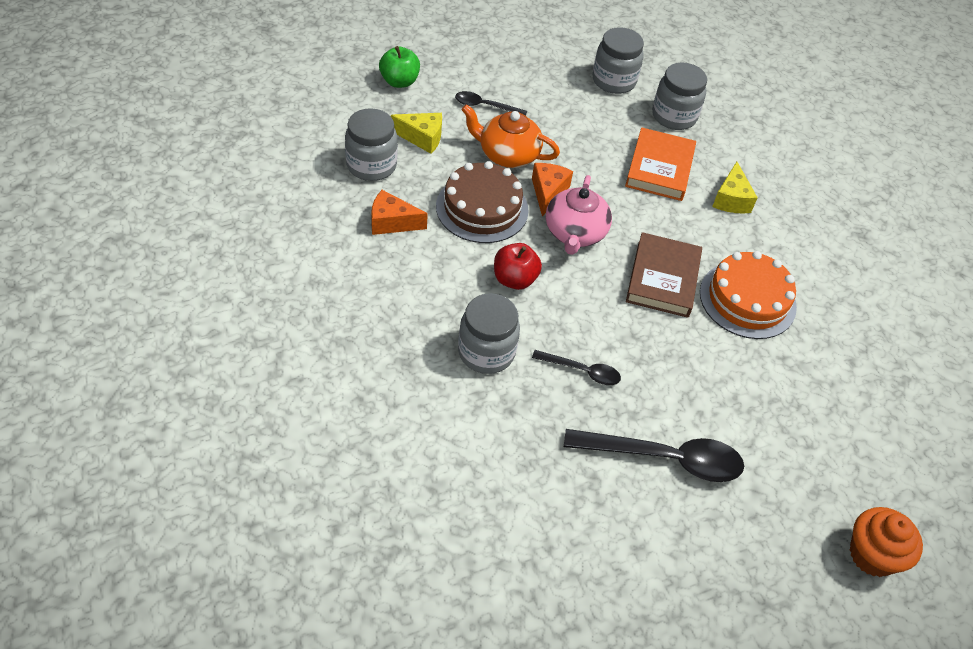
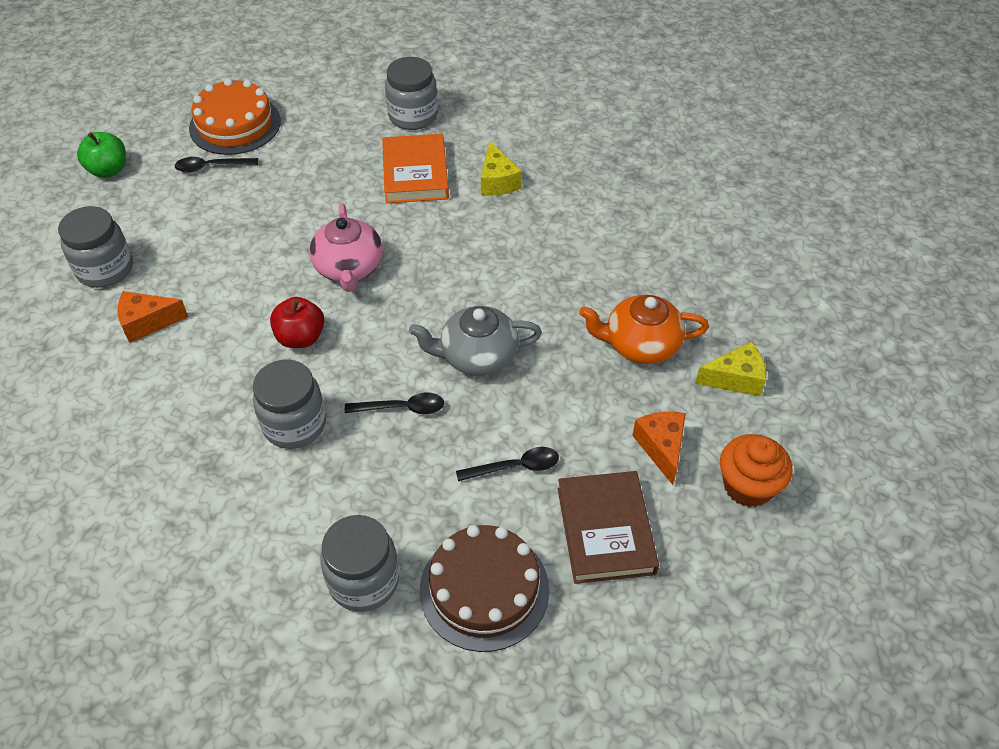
camera: 15 degrees left, 0 degrees up
yellow cheese [391,113,442,154] -> yellow cheese moved to [695,341,766,396]
brown cake [436,161,529,243] -> brown cake moved to [420,525,549,652]
orange teapot [461,104,560,168] -> orange teapot moved to [579,294,709,364]
orange cheese [532,163,573,216] -> orange cheese moved to [632,412,686,485]
black spoon [564,429,744,482] -> black spoon [456,447,559,481], size x0.54
grey jar [592,27,644,94] -> grey jar moved to [320,515,399,612]
brown book [626,232,702,318] -> brown book moved to [558,471,659,584]
orange cake [700,251,797,339] -> orange cake moved to [189,78,281,155]
none -> grey teapot [409,306,542,376]

